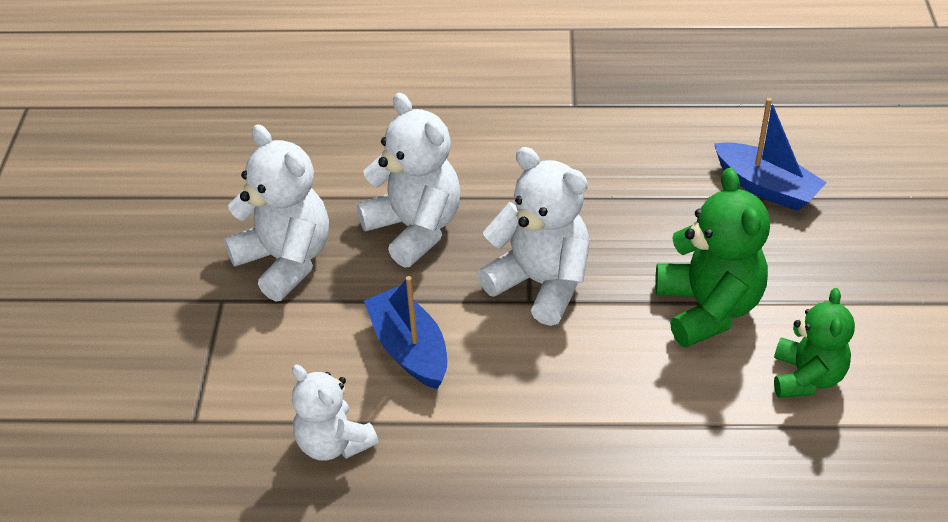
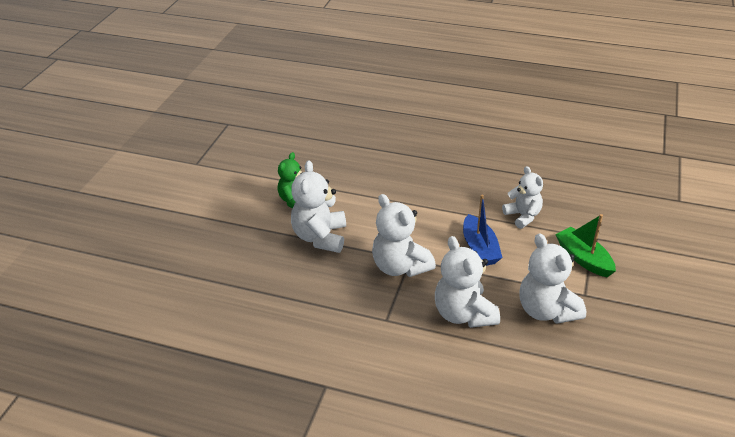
camera: 165 degrees left, 5 degrees down
green teddy bear [655,168,770,347] -> white teddy bear [291,160,346,253]
blue boat [714,98,827,211] -> none
none -> green boat [555,214,616,277]

